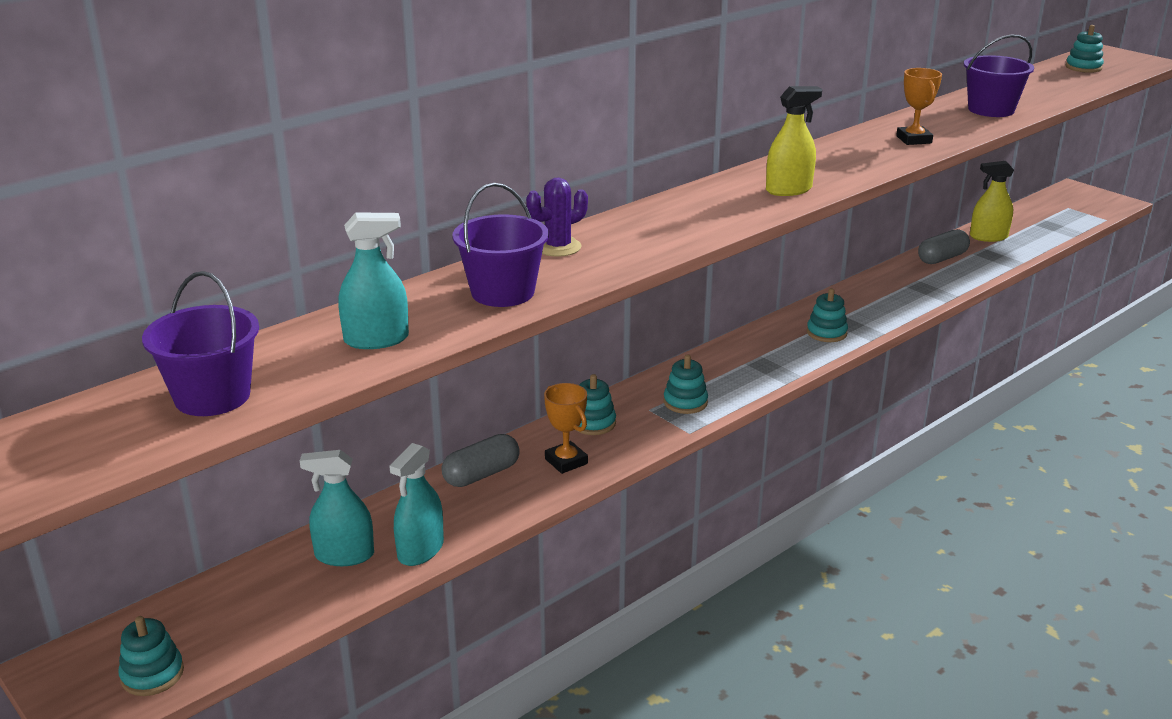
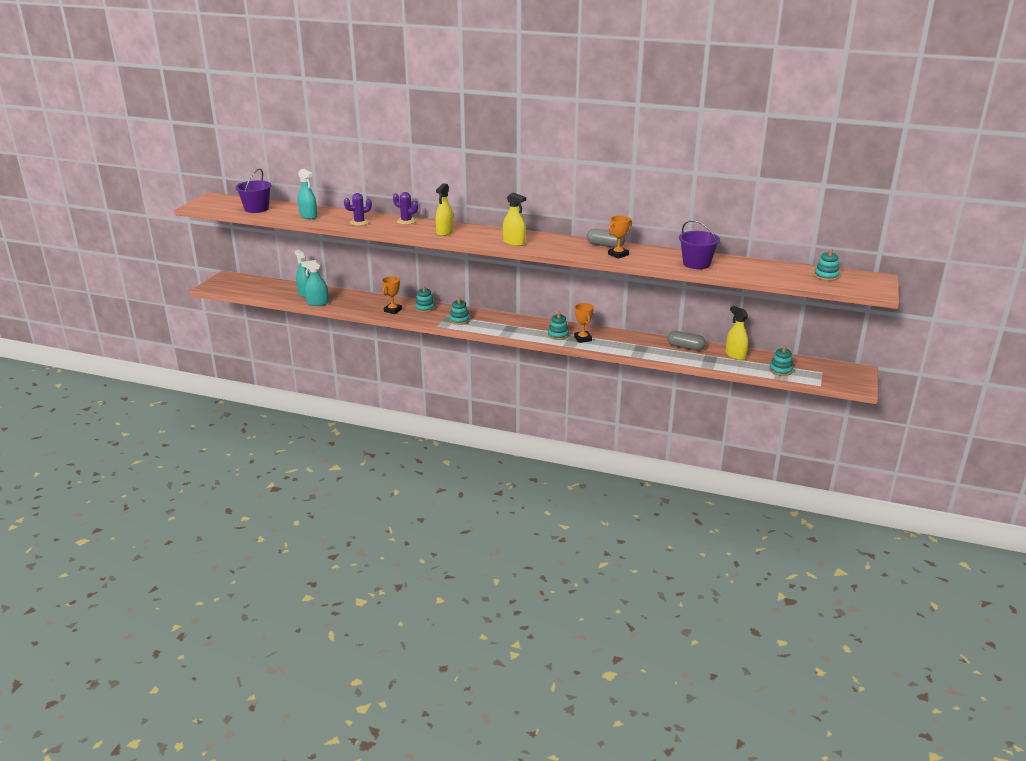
camera: 60 degrees right, 0 degrees up
turquoise stacking toy [119,616,184,696] -> turquoise stacking toy moved to [769,346,793,376]
grey capsule [441,434,520,487] -> grey capsule moved to [587,229,625,248]
purple bucket [452,183,549,307] -> purple cactus [344,193,372,226]
none -> yellow spray bottle [436,183,454,236]
none -> orange trophy [574,303,594,343]

